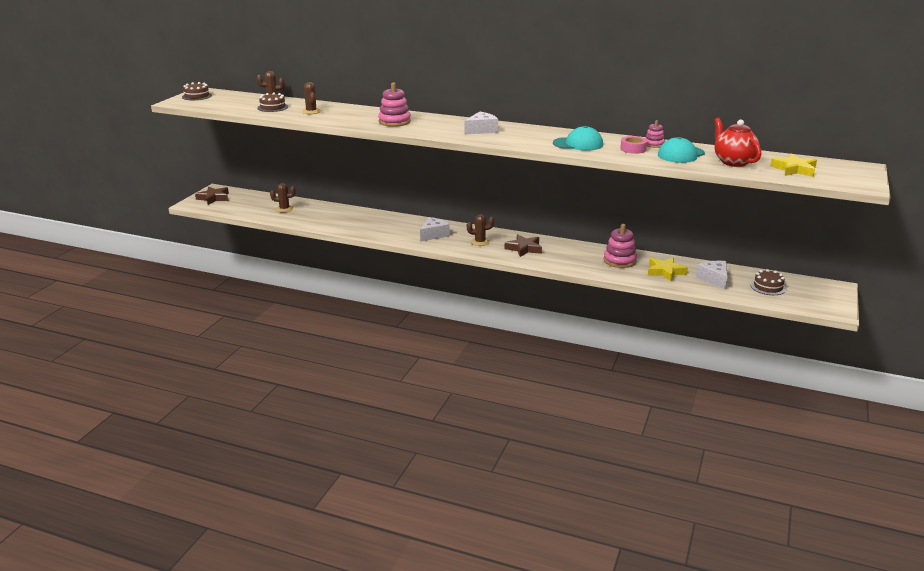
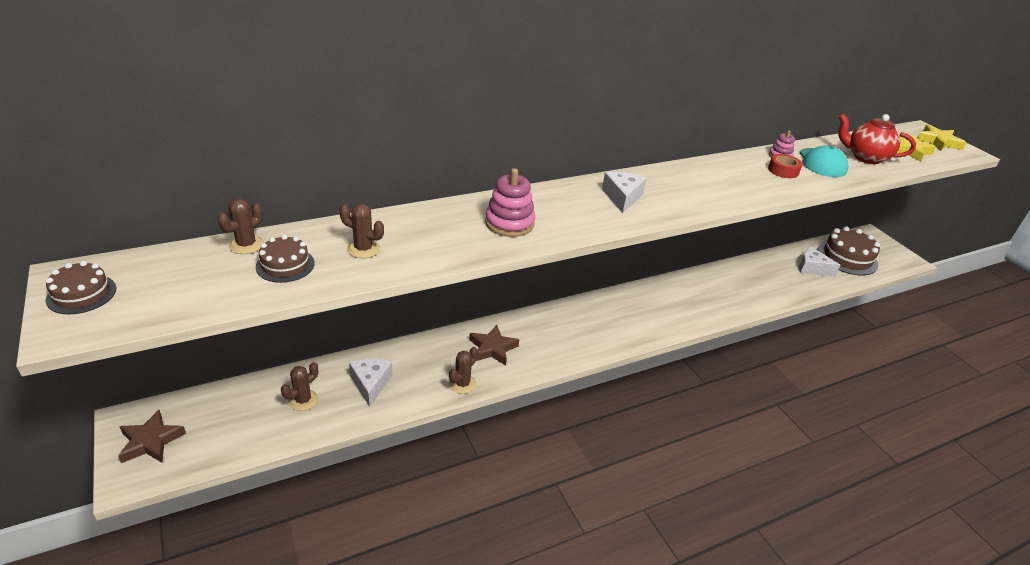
camera: 50 degrees left, 10 degrees up
white cheese [420,217,450,242] -> white cheese moved to [349,359,392,407]
brown cactus [467,214,494,246] -> brown cactus moved to [449,347,478,394]
brown star [505,234,542,257] -> brown star moved to [469,325,519,366]
turquoise cap [553,126,603,151] -> none
pink stacking toy [604,224,637,268] -> none
pink tape [620,136,647,154] -> red tape [768,154,803,178]
yellow star [648,257,688,282] -> yellow star moved to [917,125,966,151]
brown cake [750,269,786,295] -> brown cake [817,226,880,275], size x1.76

